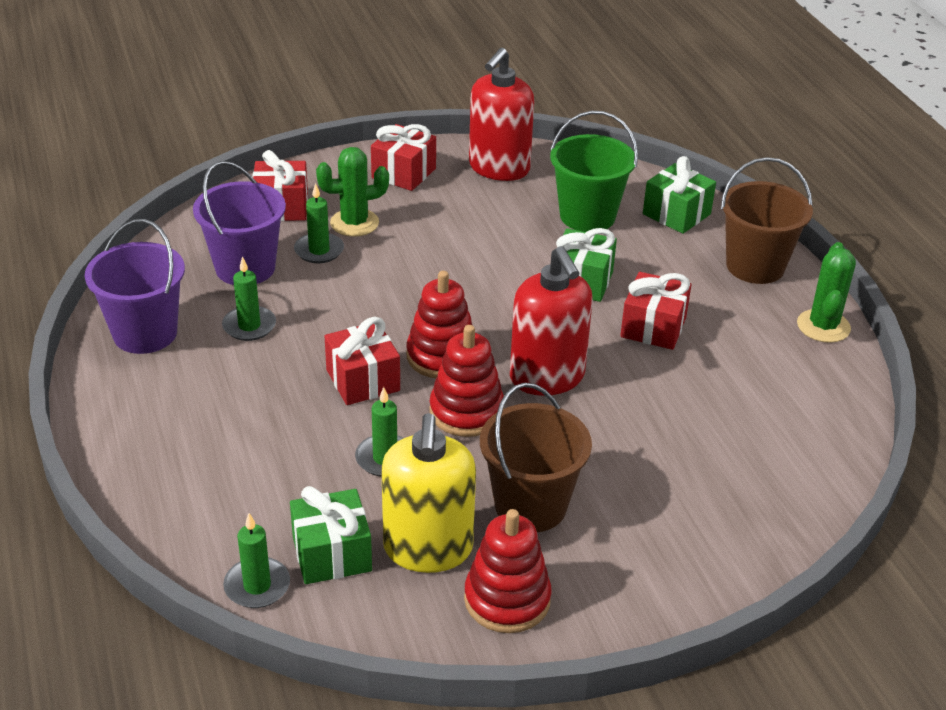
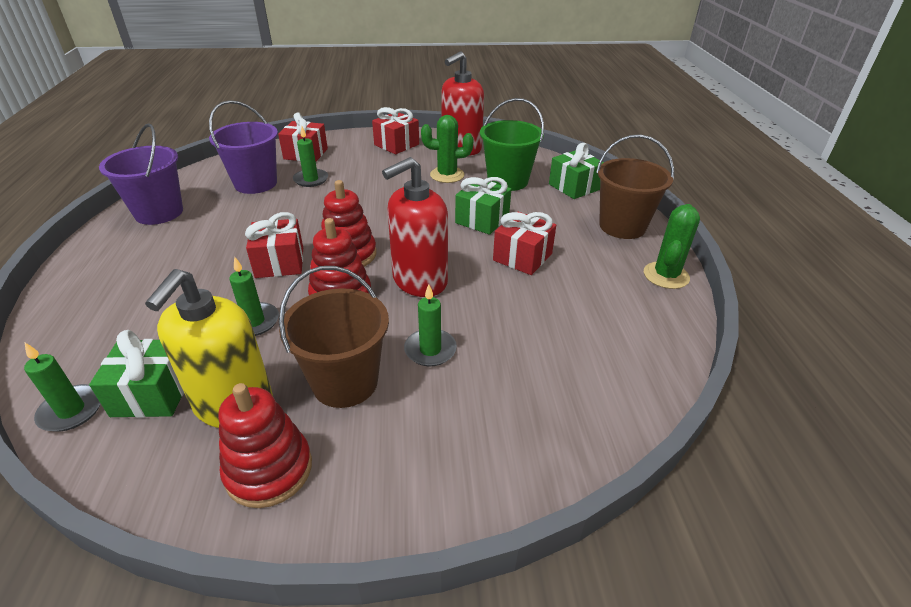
camera: 15 degrees right, 0 degrees up
green candle [222,256,276,341] -> green candle moved to [404,284,457,367]
green cactus [316,147,389,237] -> green cactus moved to [421,115,473,183]
red soap dispenser [510,246,593,396] -> red soap dispenser turned 60 degrees clockwise [382,157,448,297]

